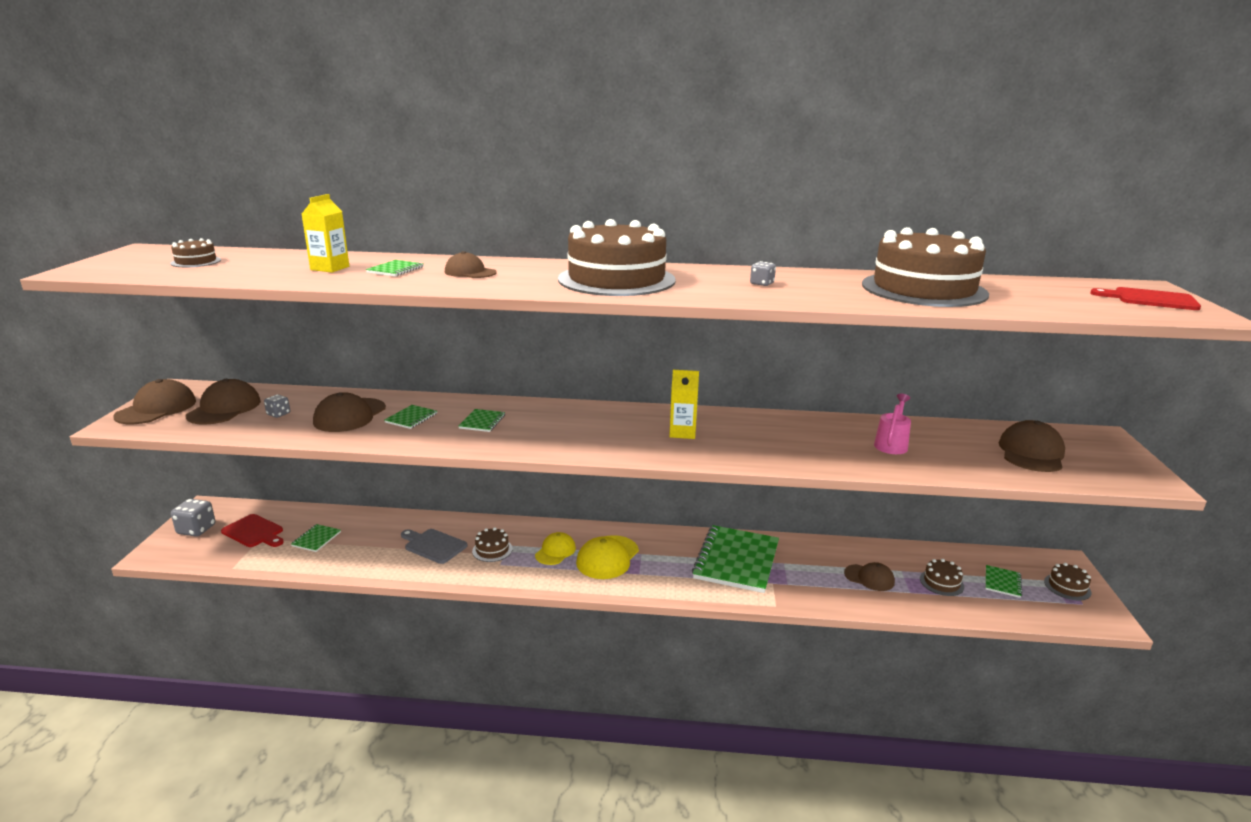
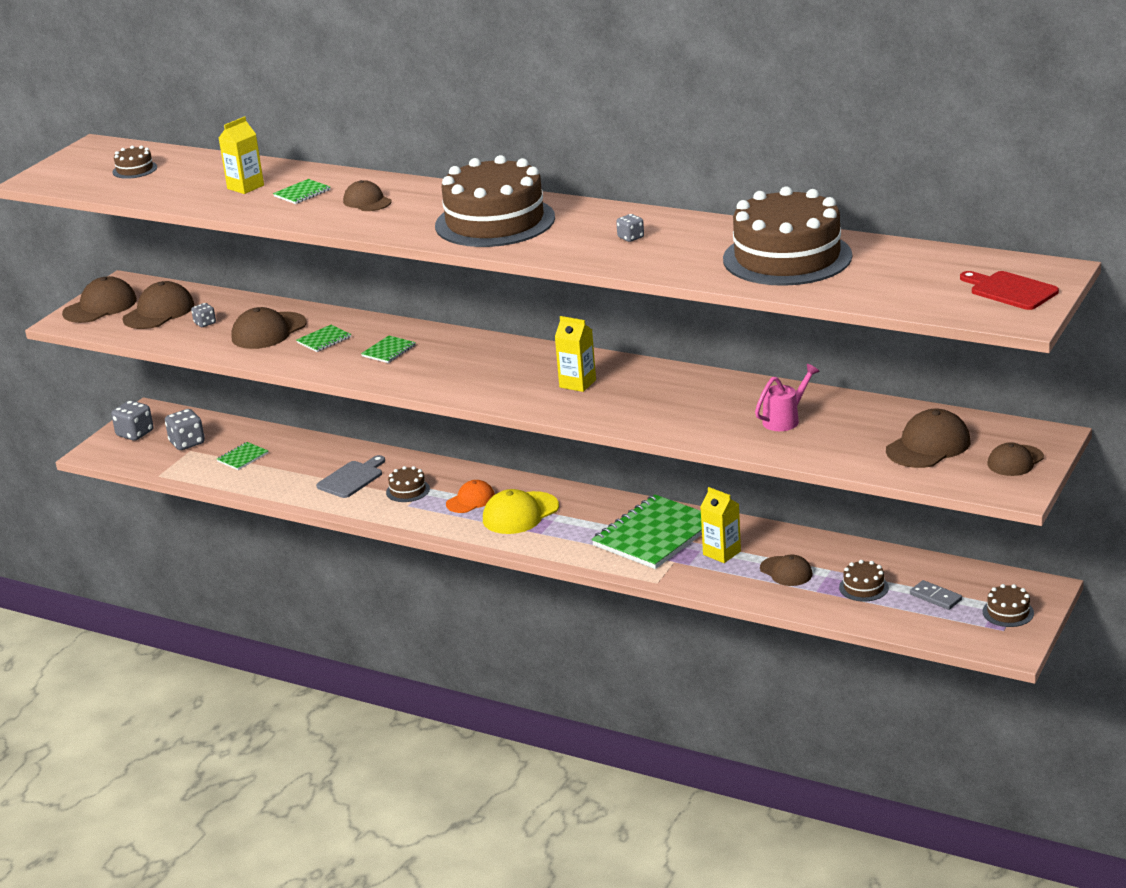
camera: 25 degrees right, 5 degrees up
red cutting board [221,514,284,547] -> grey dice [165,409,205,450]
grey cutting board [401,529,468,564] -> grey cutting board turned 75 degrees clockwise [316,455,385,498]
yellow cap [535,532,576,565] -> orange cap [446,480,495,513]
green notebook [985,565,1022,598] -> grey domino [910,580,962,610]
none -> yellow carton [700,487,741,563]
none -> brown cap [987,442,1044,476]

